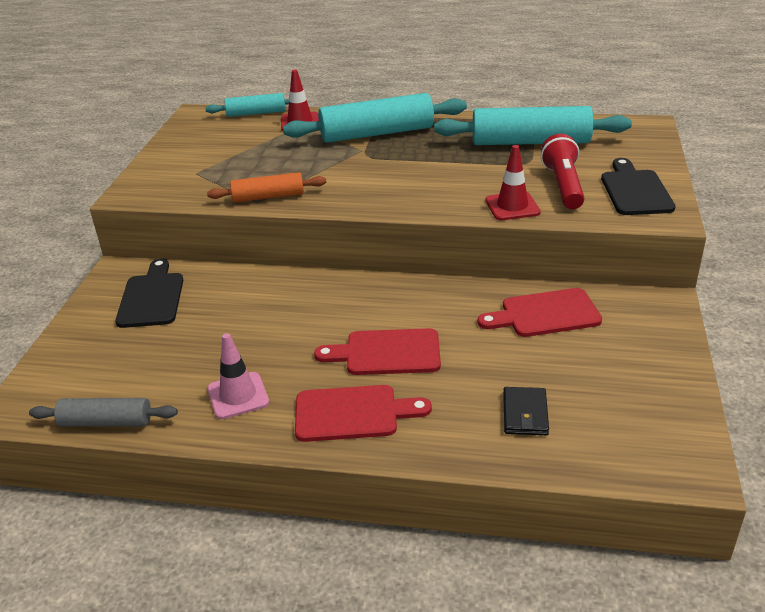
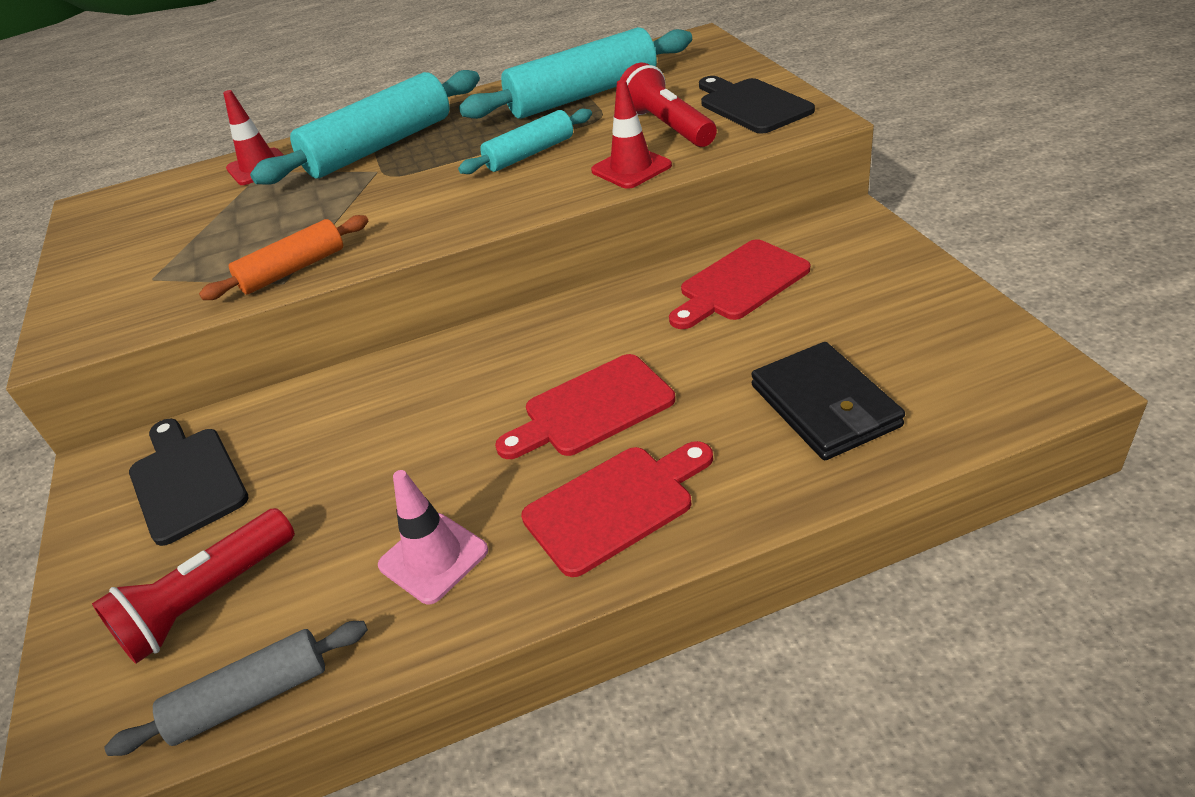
camera: 25 degrees left, 5 degrees up
turquoise rolling pin [205,93,289,117] -> turquoise rolling pin moved to [458,109,592,174]
black wallet [503,387,549,435] -> black wallet [751,342,905,460], size x1.58
none -> red flashlight [92,508,295,664]

